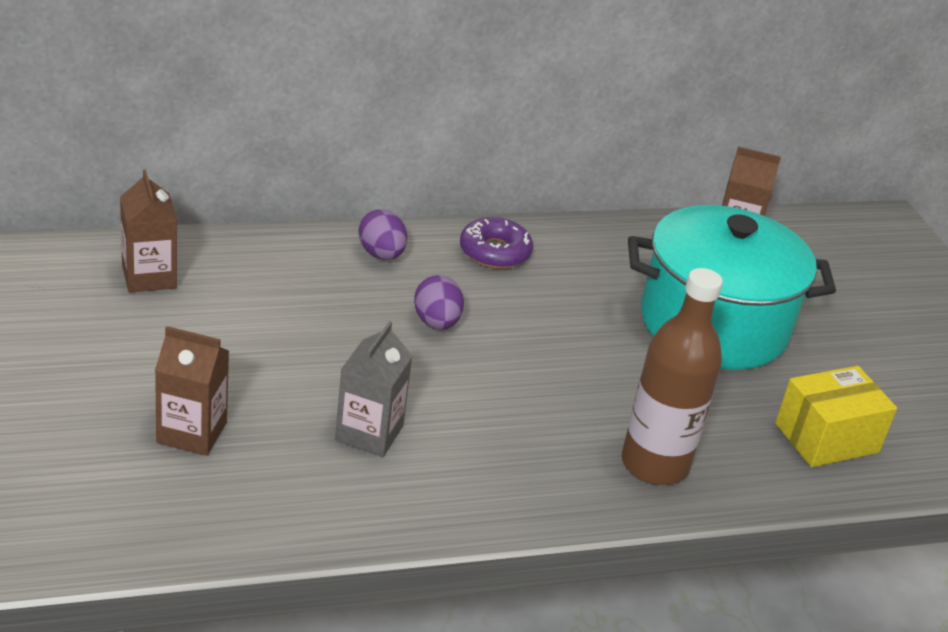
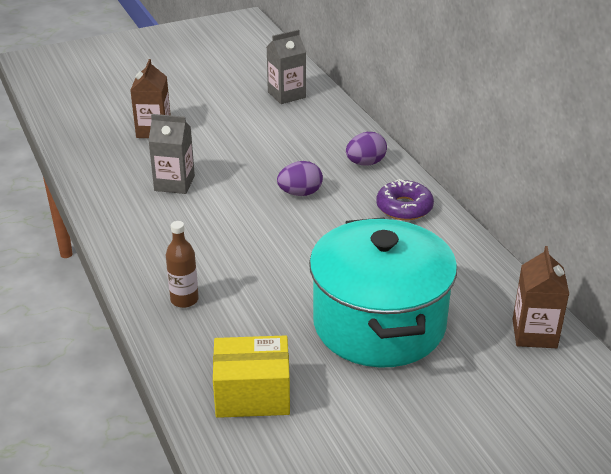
camera: 85 degrees right, 0 degrees up
brown carton [120,170,177,293] -> grey carton [267,29,306,104]
brown bottle [621,268,723,485] -> brown bottle [166,221,199,308], size x0.54
yellow box [775,366,897,467] -> yellow box turned 60 degrees counterclockwise [213,335,290,418]

